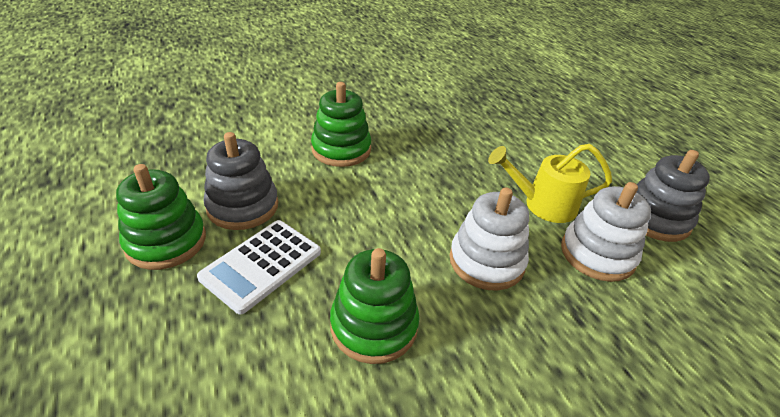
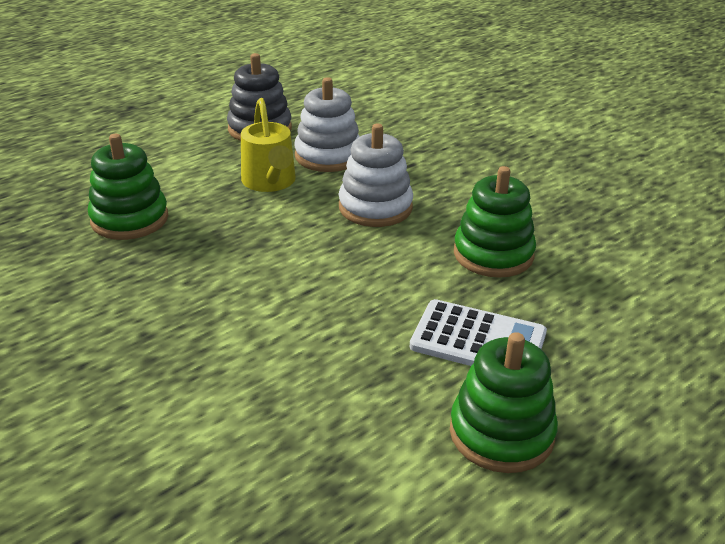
camera: 105 degrees left, 5 degrees down
grey stacking toy [203,132,278,230] -> none
green stacking toy [311,82,371,167] -> green stacking toy moved to [88,134,168,240]

